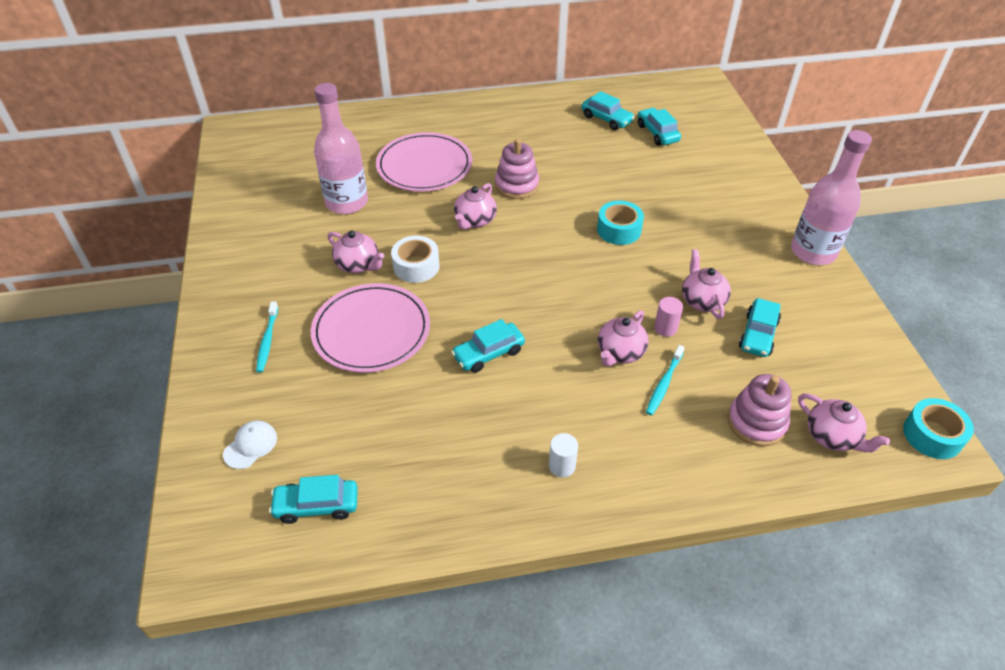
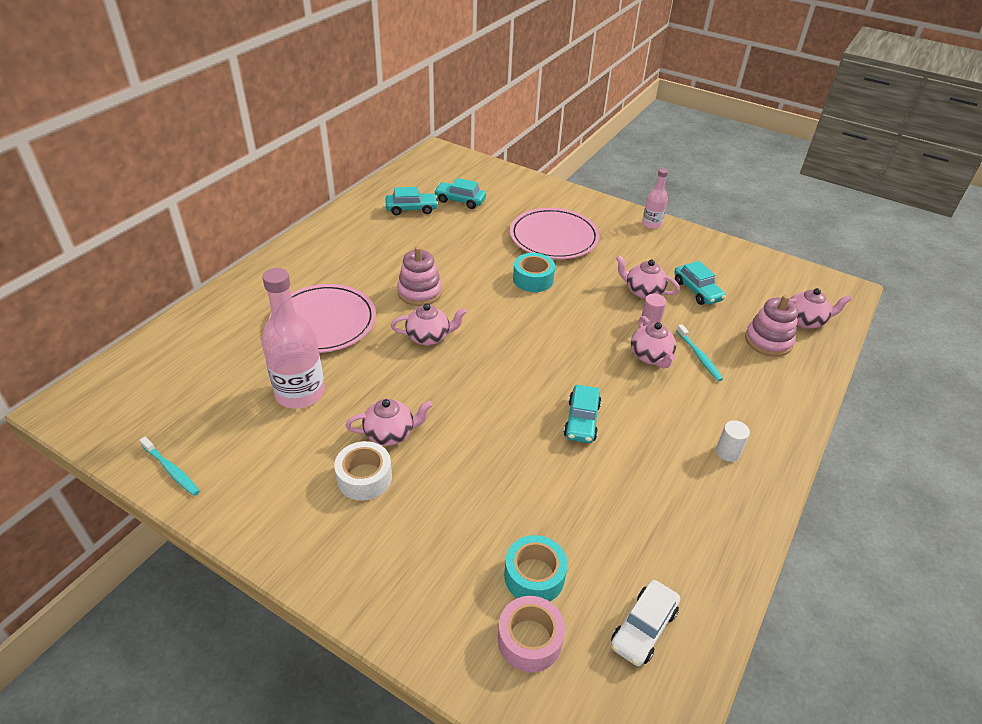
camera: 50 degrees left, 5 degrees down
white cap [223,420,277,469] -> pink tape [498,596,565,672]
turquoise toothbrush [256,302,278,373] -> turquoise toothbrush moved to [140,437,200,496]
turquoise car [269,475,358,524] -> white car [611,580,680,666]
pink plate [311,283,430,373] -> pink plate moved to [510,208,600,259]
white tape [391,236,440,283] -> white tape moved to [334,441,392,501]
pink teapot [454,183,497,230] -> pink teapot turned 75 degrees counterclockwise [391,303,467,346]
pink bottle [791,130,872,265] -> pink bottle [642,168,668,229], size x0.54
turquoise tape [903,398,974,459] -> turquoise tape moved to [504,535,568,602]

